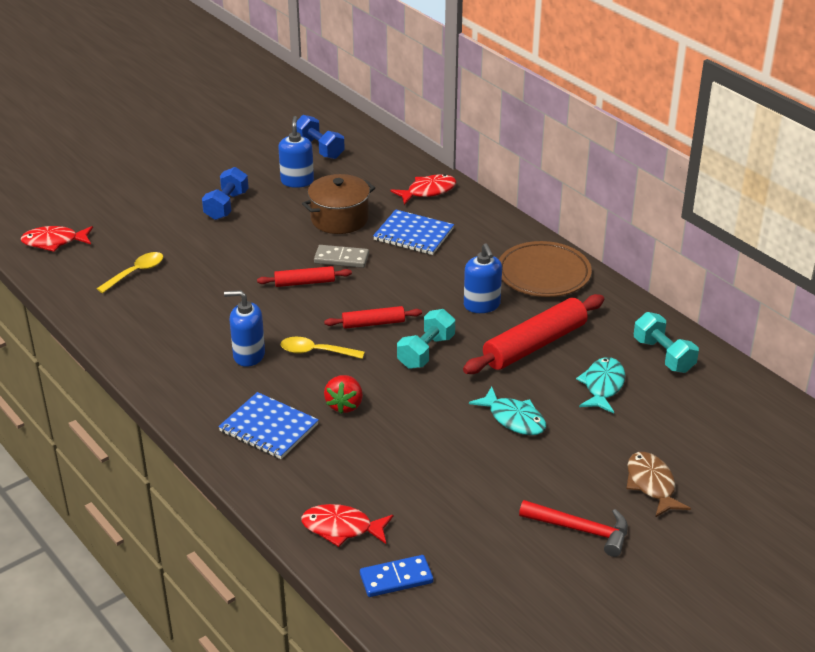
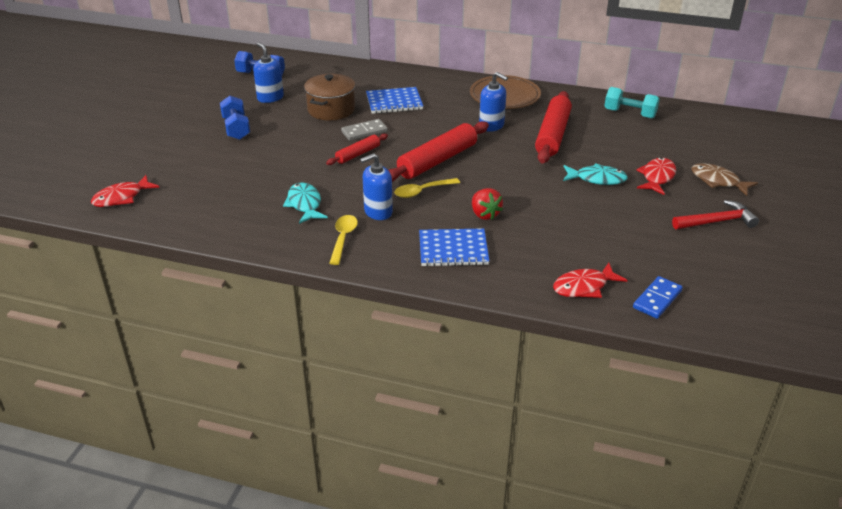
camera: 35 degrees left, 0 degrees up
yellow spoon [97,252,163,293] -> yellow spoon moved to [330,215,358,265]
red rolling pin [324,306,422,329] -> red rolling pin [388,121,489,182], size x1.86
red fish [390,174,457,205] -> red fish moved to [636,158,676,195]
turquoise dumbbell [397,309,455,369] -> none
turquoise fish [576,357,625,413] -> turquoise fish moved to [283,183,328,224]

